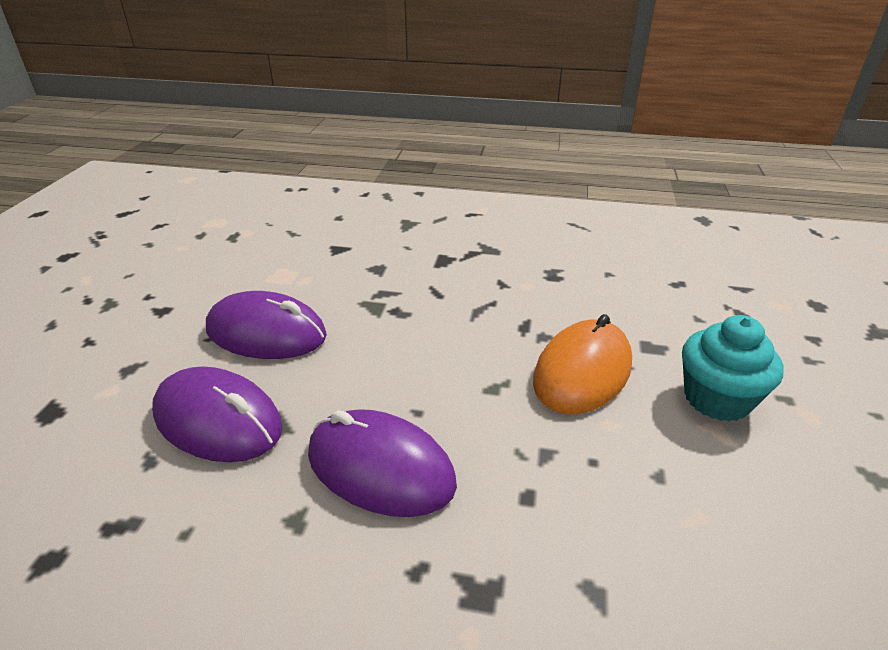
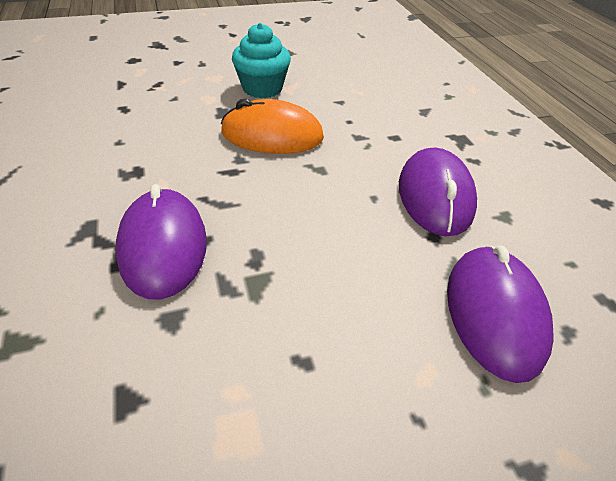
camera: 120 degrees left, 10 degrees up
purple mouse [206,291,327,359] -> purple mouse moved to [116,184,207,300]

